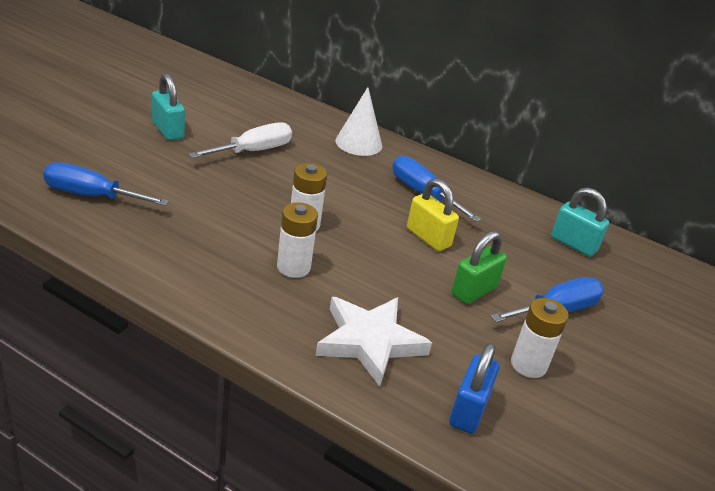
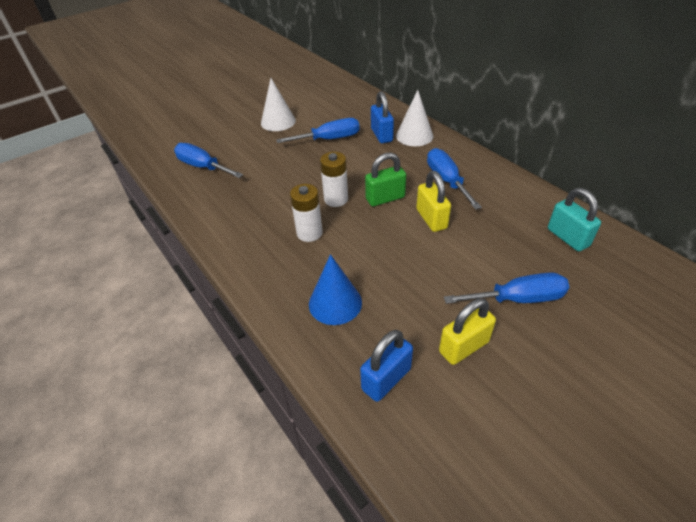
camera: 30 degrees right, 10 degrees up
turquoise padlock [152,73,185,140] -> white cone [261,78,296,131]
white screwdriver [189,122,292,158] -> blue screwdriver [276,118,360,143]
white star [315,297,432,387] -> blue cone [309,254,362,325]
green padlock [452,231,507,304] -> green padlock moved to [365,152,406,206]
white battery [511,298,569,378] -> yellow padlock [439,298,496,365]
none -> blue padlock [371,91,394,143]

